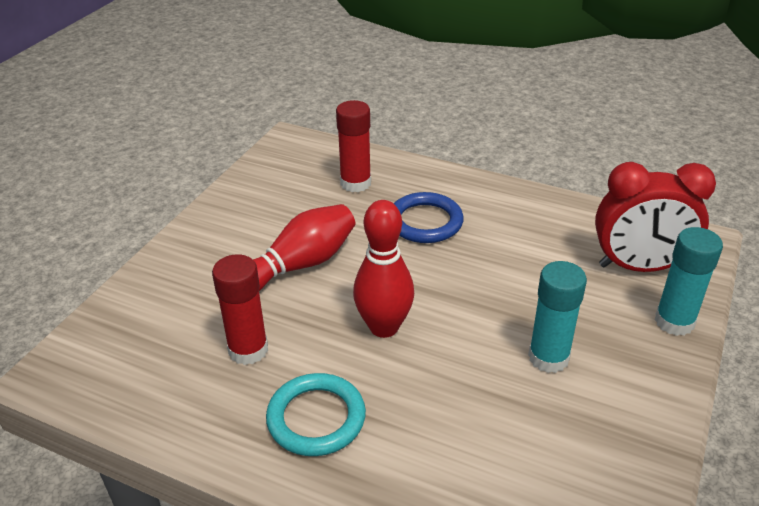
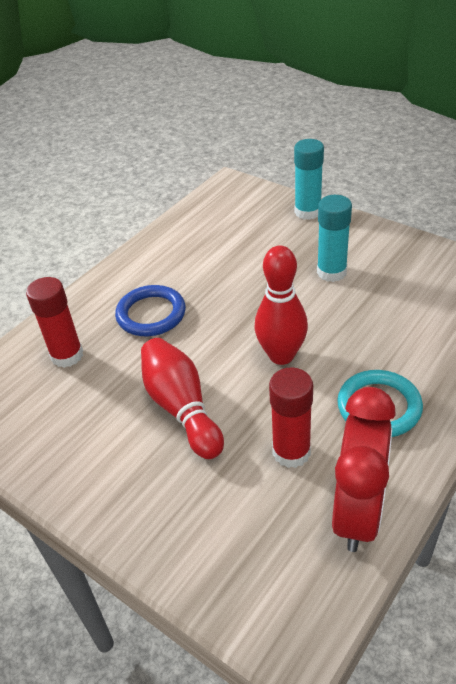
camera: 75 degrees left, 5 degrees up
red clock [595,162,716,272] -> red clock moved to [332,387,396,552]

